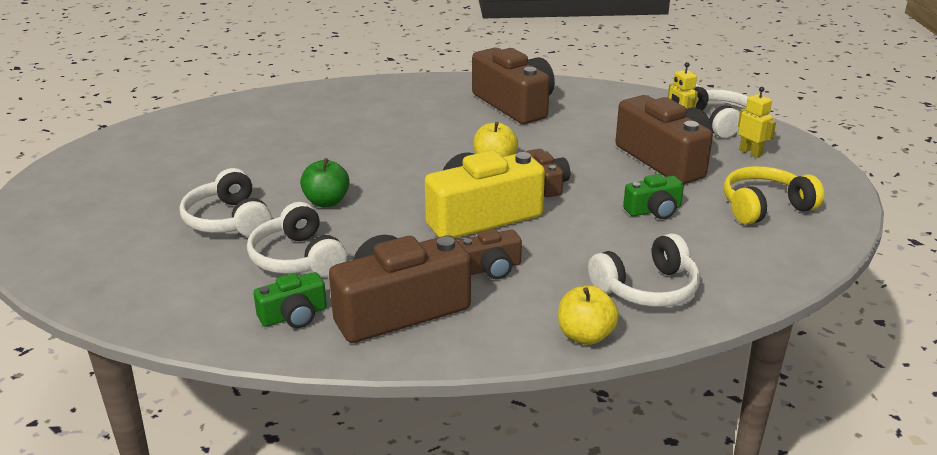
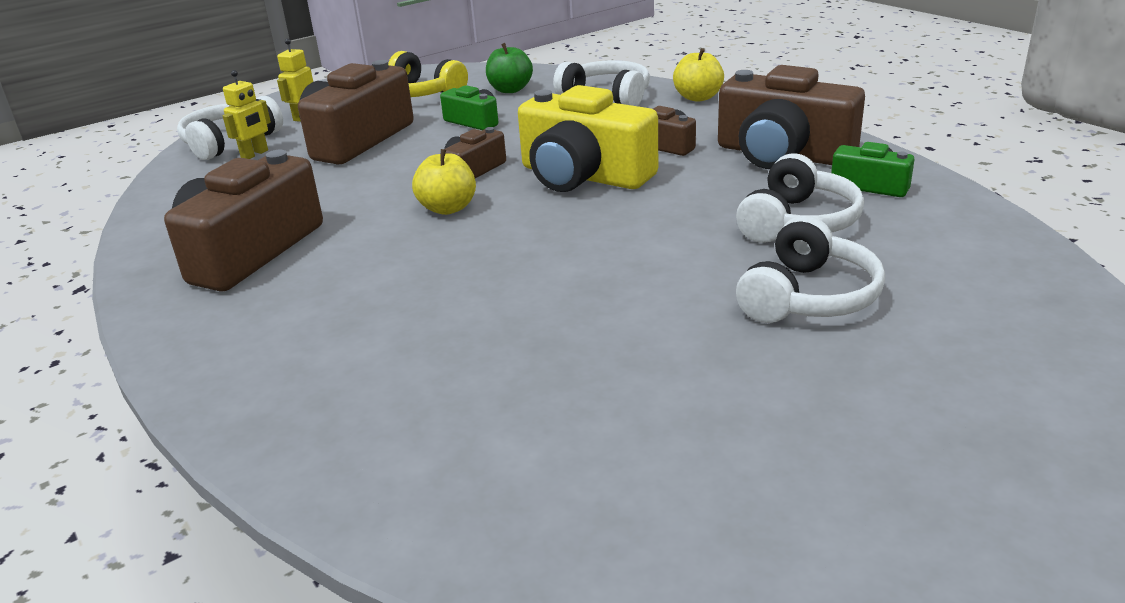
camera: 120 degrees left, 0 degrees up
green apple [300,158,350,207] -> green apple moved to [486,43,533,93]

